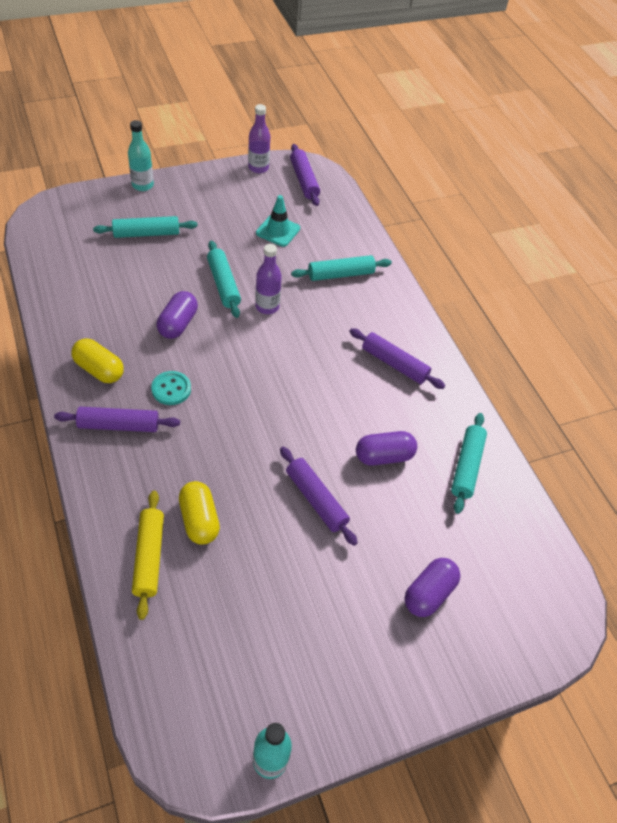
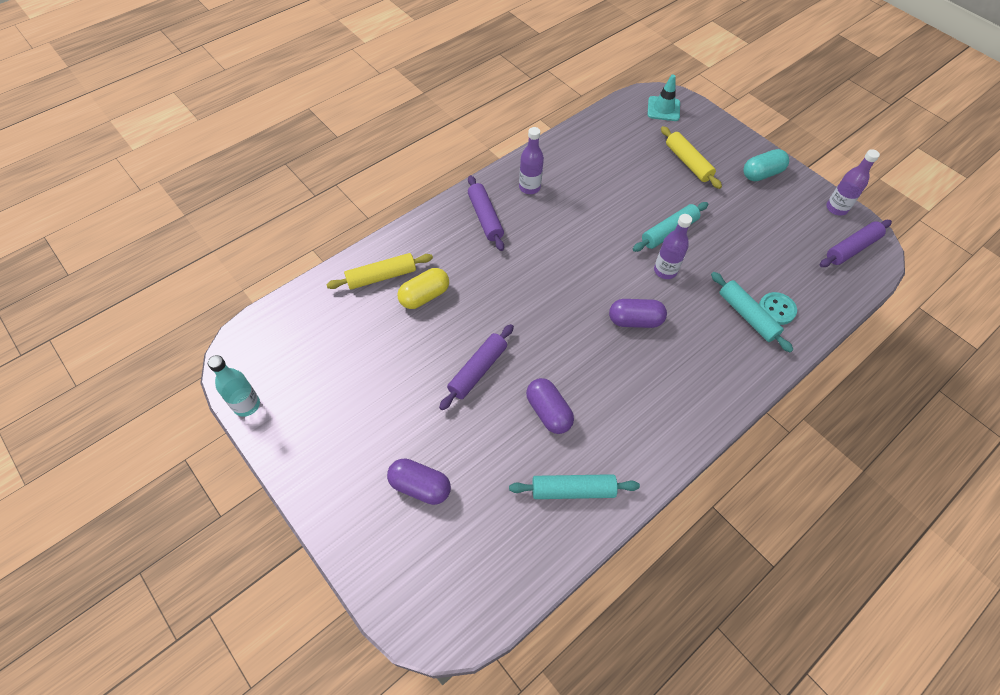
camera: 75 degrees right, 5 degrees up
yellow capsule [71,338,124,383] -> purple bottle [519,127,544,194]
turquoise rolling pin [93,216,198,238] -> yellow rolling pin [661,126,722,189]
turquoise bottle [128,120,154,191] -> none
turquoise button [151,371,191,405] -> turquoise button moved to [759,292,797,325]
purple capsule [157,291,198,339] -> purple capsule moved to [609,299,667,328]
turquoise traffic cone [256,195,300,247] -> turquoise traffic cone moved to [648,75,680,121]
purple rolling pin [349,328,445,389] -> none
none -> turquoise capsule [744,149,789,181]

